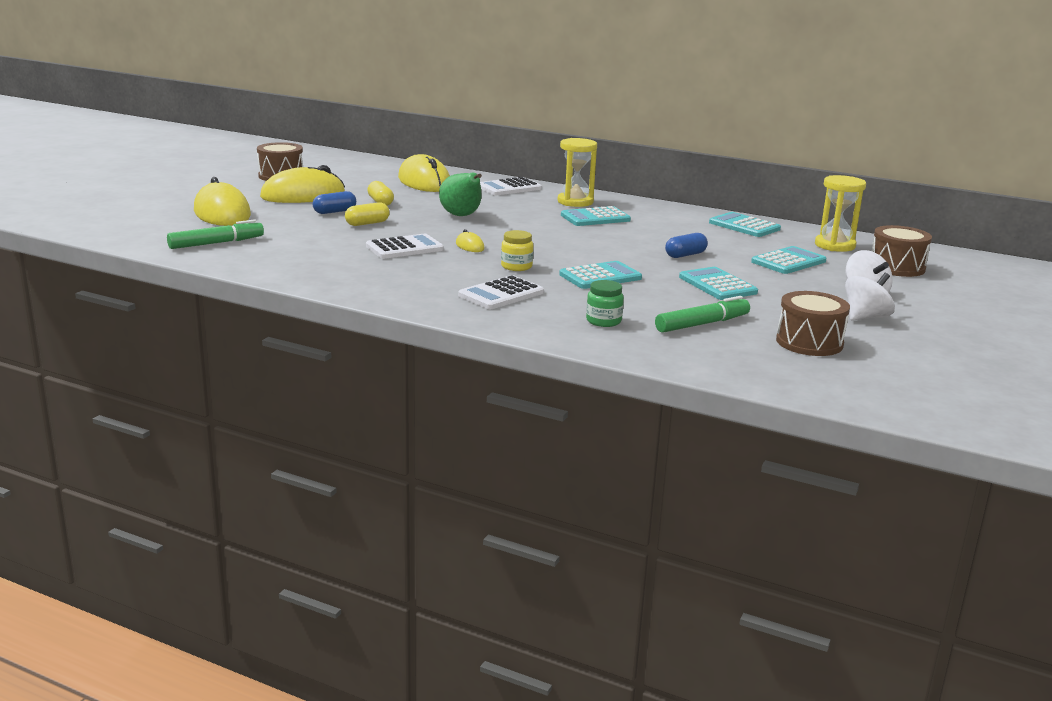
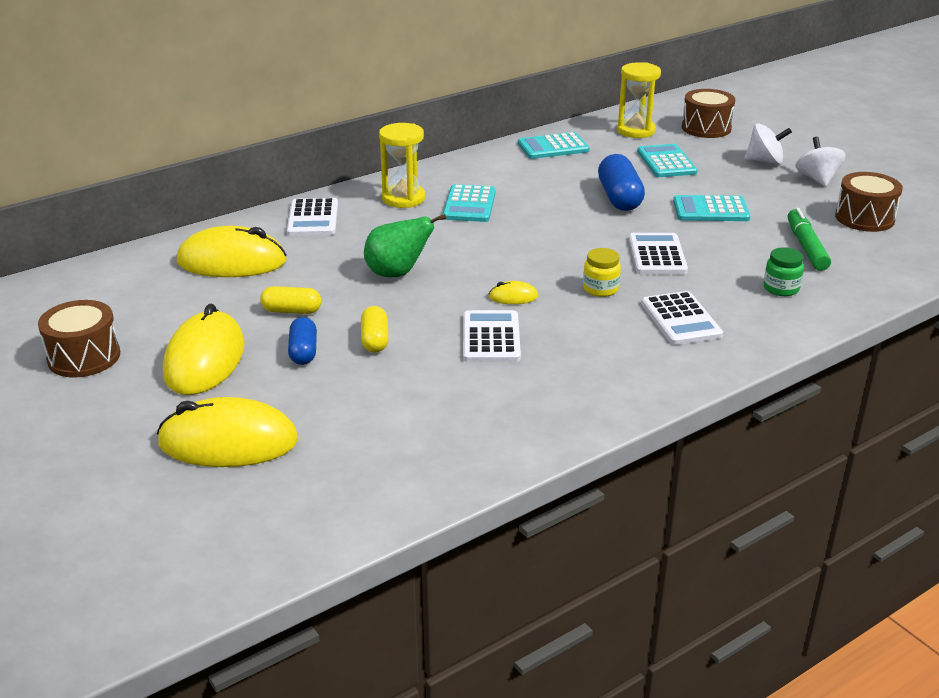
camera: 60 degrees left, 10 degrees up
green marker [167,219,264,249] -> none
turquoise calculator [559,261,642,289] -> white calculator [629,233,688,274]
blue capsule [665,233,708,258] -> blue capsule [598,154,645,211], size x1.64

